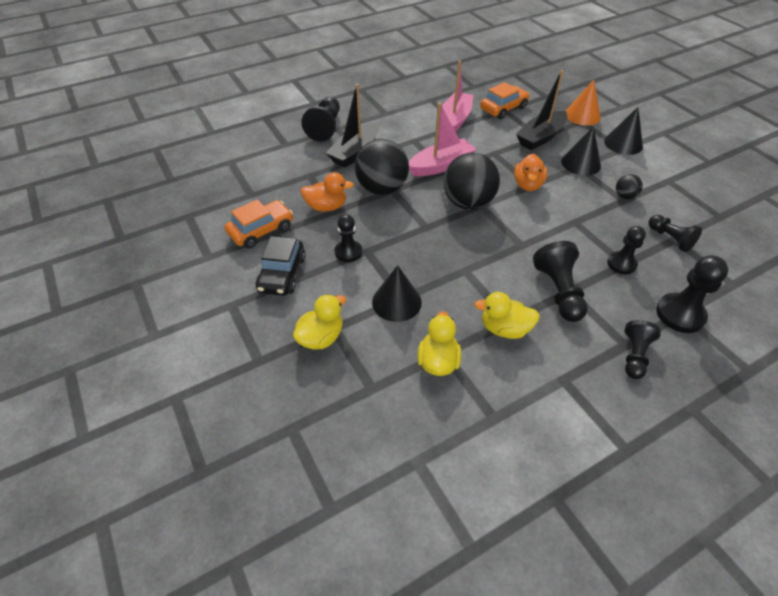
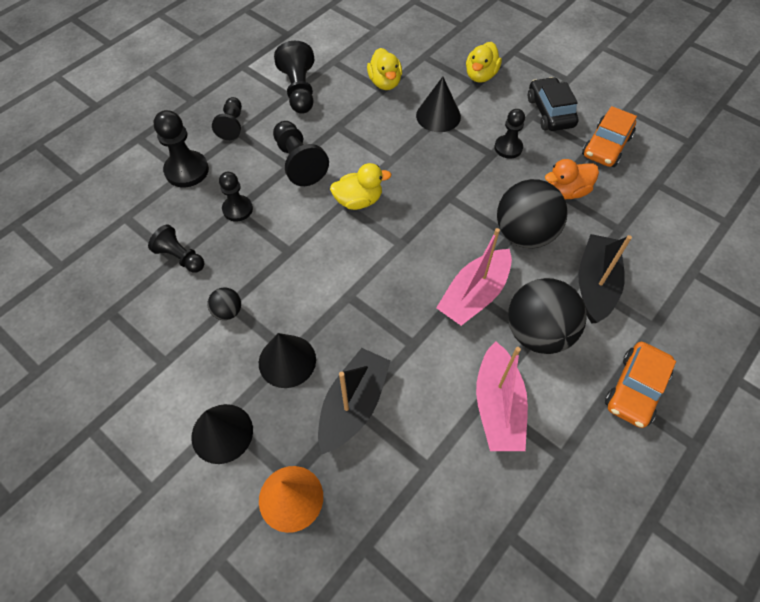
camera: 160 degrees right, 10 degrees up
black pawn [301,97,340,141] -> black pawn moved to [274,41,314,114]
black ball [443,152,500,210] -> black ball moved to [508,278,587,354]
yellow duck [474,292,540,339] -> yellow duck moved to [330,163,391,210]
orange car [480,82,530,119] -> orange car moved to [605,342,676,428]
orange duck [514,154,547,191] -> none

